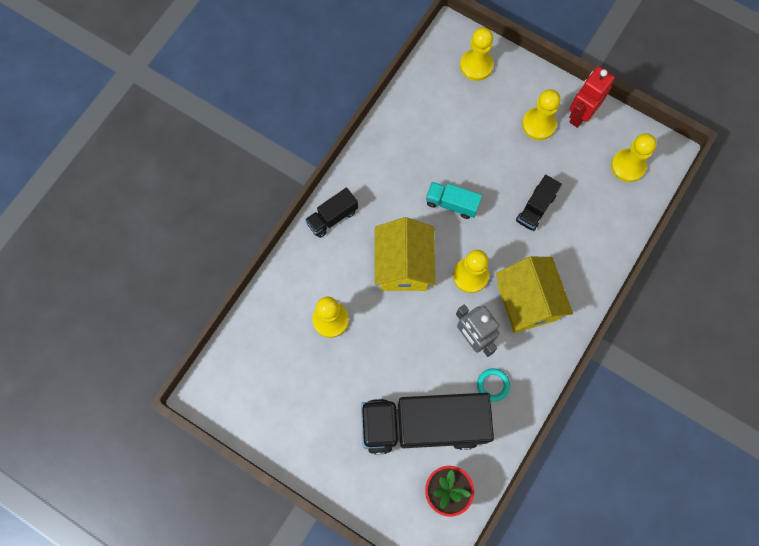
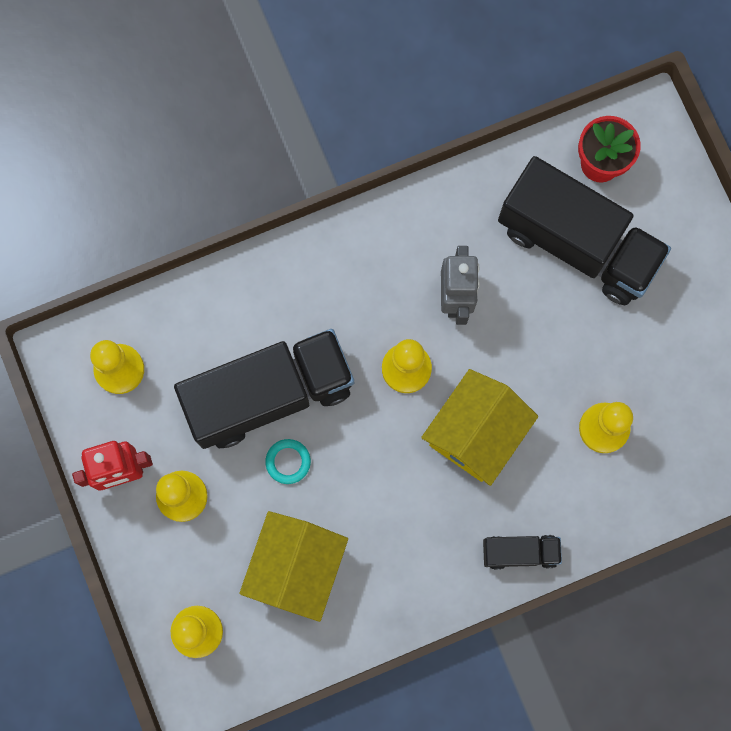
camera: 145 degrees left, 5 degrees up
turquoise truck [426,182,482,219] -> none
turquoise ring [477,368,510,402] -> turquoise ring moved to [265,439,311,484]
yellow house [496,257,573,333] -> yellow house moved to [239,511,348,622]
black truck [516,175,562,231] -> black truck [174,329,354,449], size x2.20

